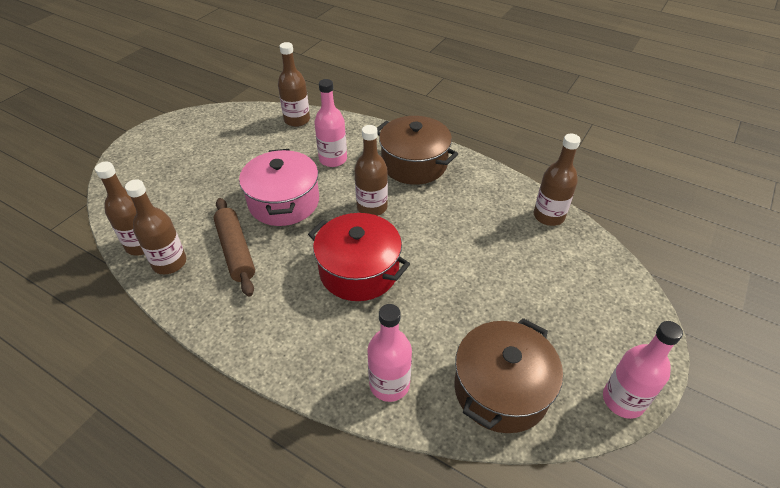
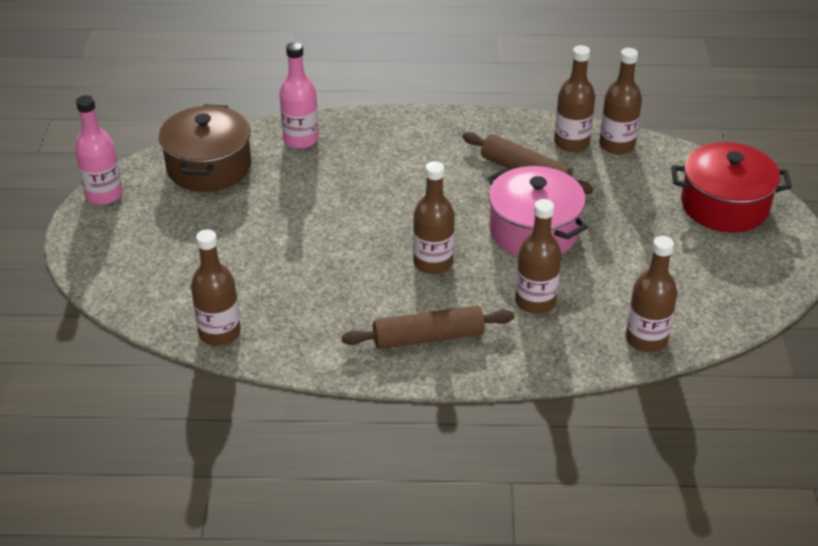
camera: 150 degrees right, 5 degrees down
red pot [308,213,410,301] -> red pot moved to [671,142,792,232]
pink bottle [315,79,347,167] -> brown bottle [515,199,561,314]
brown pot [377,116,458,185] -> brown rolling pin [342,305,515,349]

